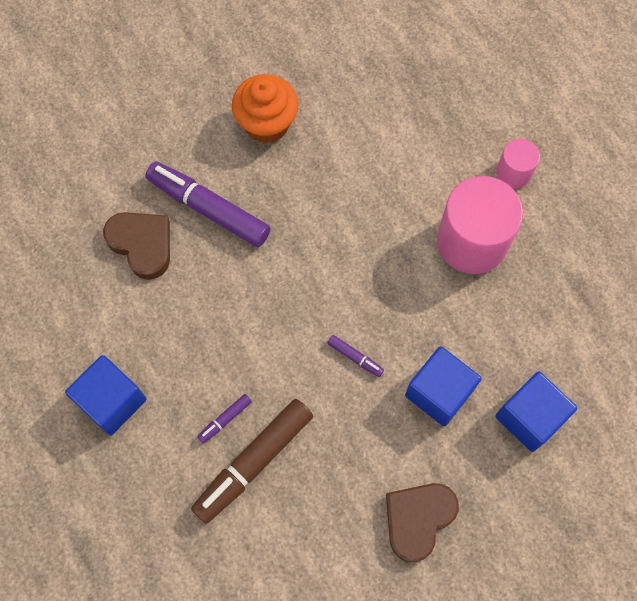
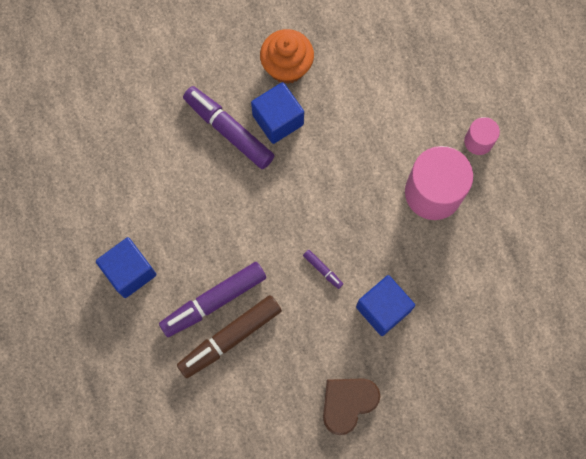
camera: 10 degrees right, 5 degrees up
brown heart [103,212,170,280] -> none
purple marker [197,394,252,443] -> purple marker [159,262,266,337], size x2.31
blue cube [495,372,577,452] -> blue cube moved to [251,82,304,144]

